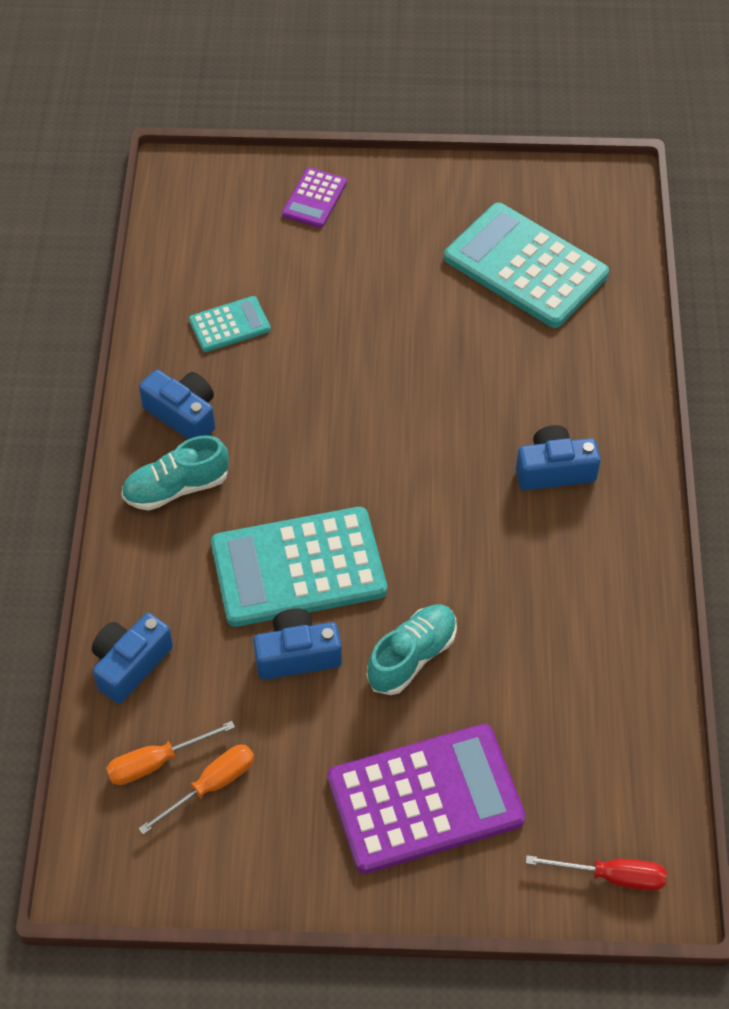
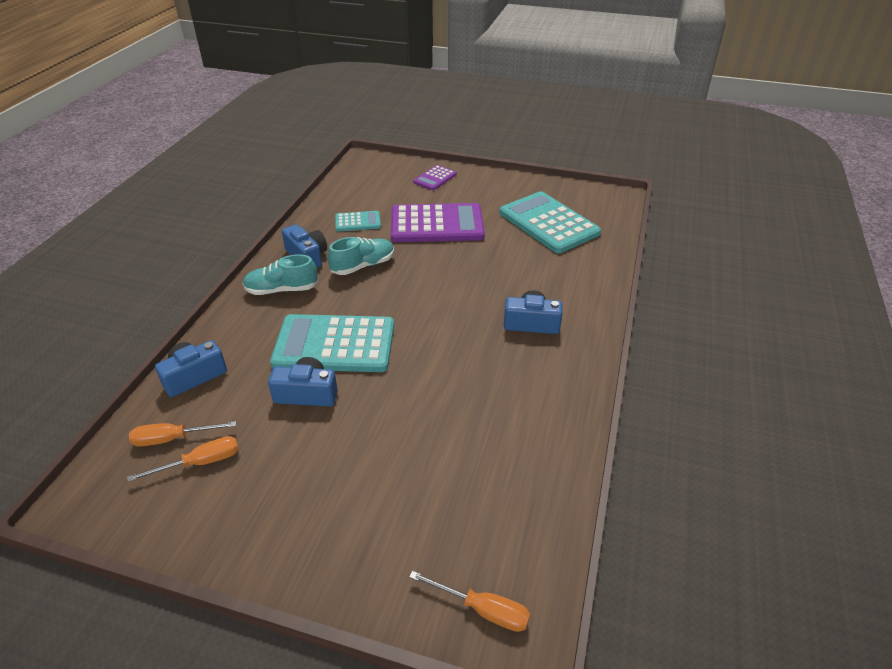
camera: 15 degrees right, 15 degrees down
purple calculator [328,724,526,874] -> purple calculator moved to [391,203,485,242]
turquoise shoe [367,605,457,695] -> turquoise shoe moved to [328,237,394,275]
red screwdriver [526,855,666,891] -> orange screwdriver [409,571,530,632]

